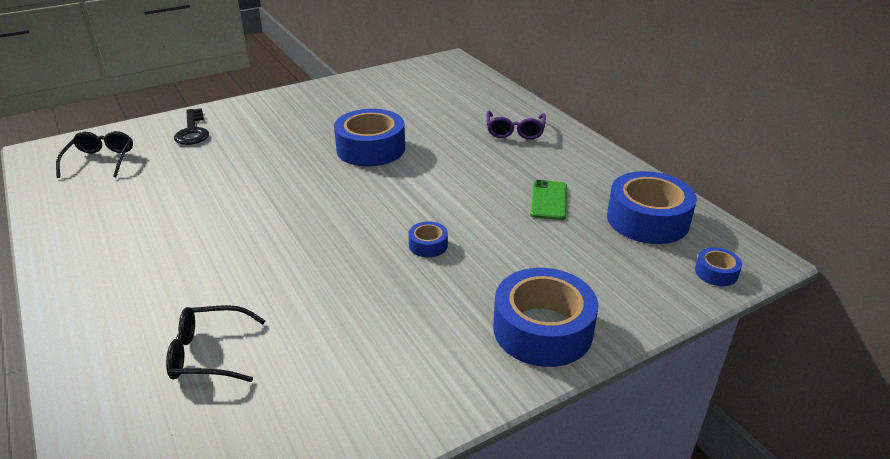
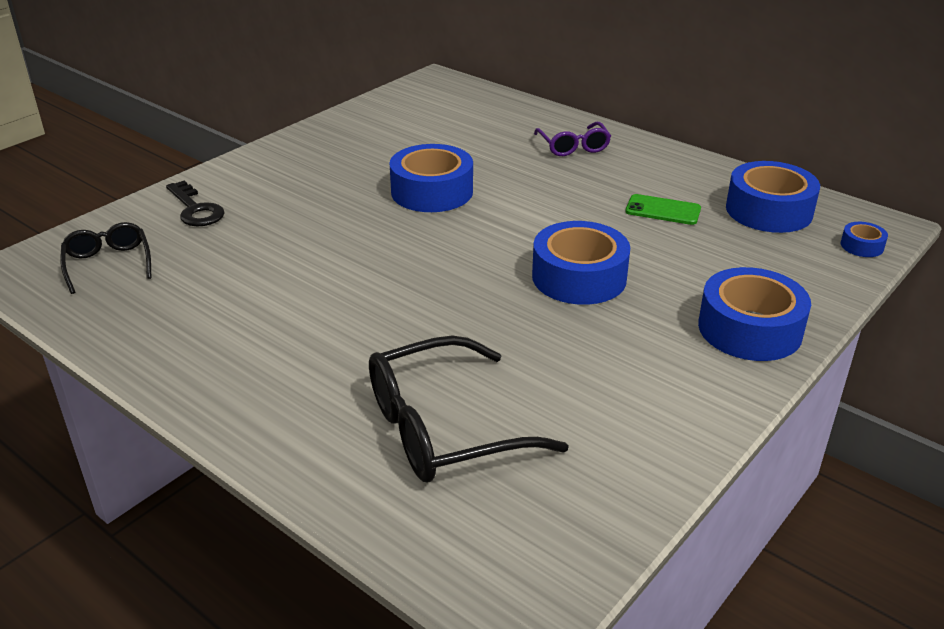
camera: 20 degrees left, 0 degrees up
black glasses [166,305,266,382] -> black glasses [369,335,569,482], size x1.73
blue tape [409,221,448,257] -> blue tape [532,221,630,305], size x2.18
green phone [530,180,567,220] -> green phone turned 60 degrees counterclockwise [625,194,701,225]

